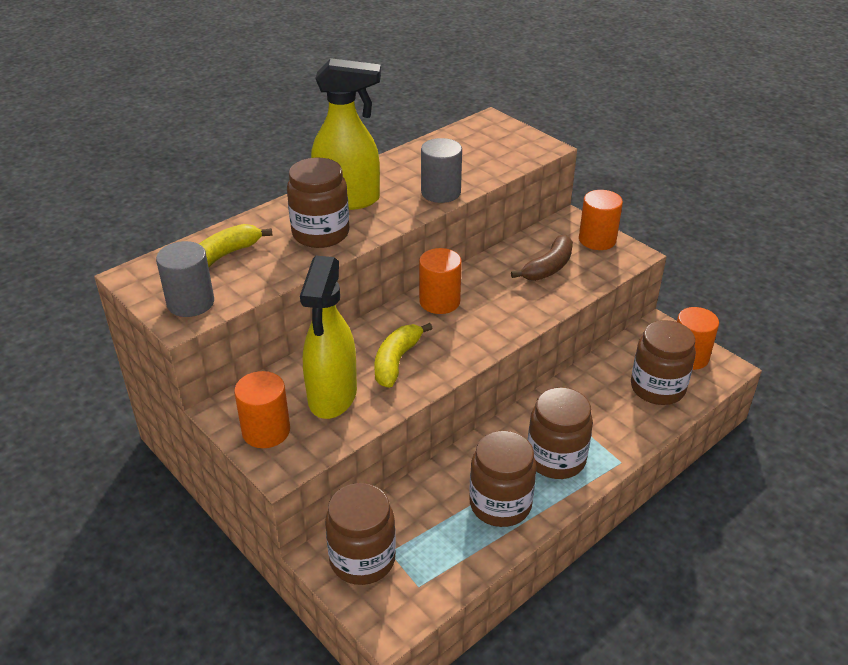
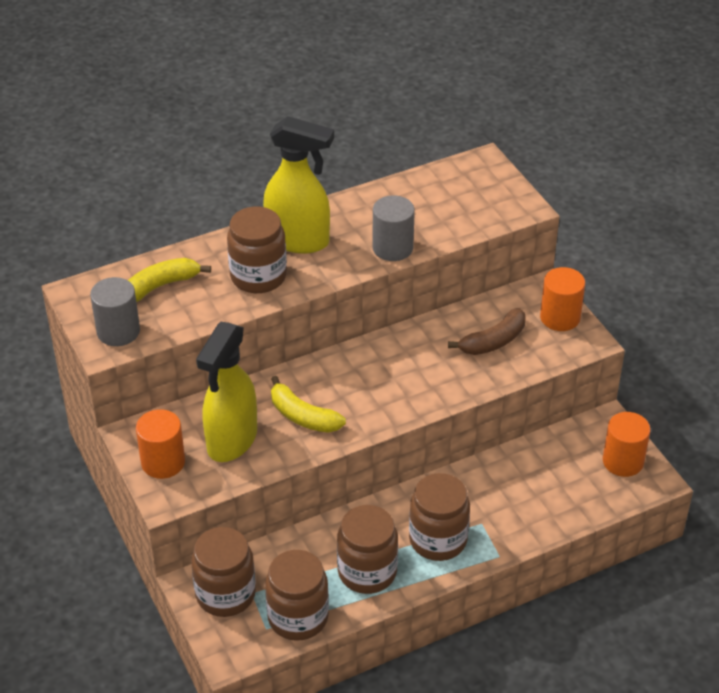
camera: 15 degrees right, 5 degrees up
yellow banana [374,323,432,388] -> yellow banana turned 90 degrees counterclockwise [271,376,346,433]
orange cylinder [419,248,462,314] -> none
brown jar [631,320,696,405] -> brown jar moved to [265,550,329,641]

